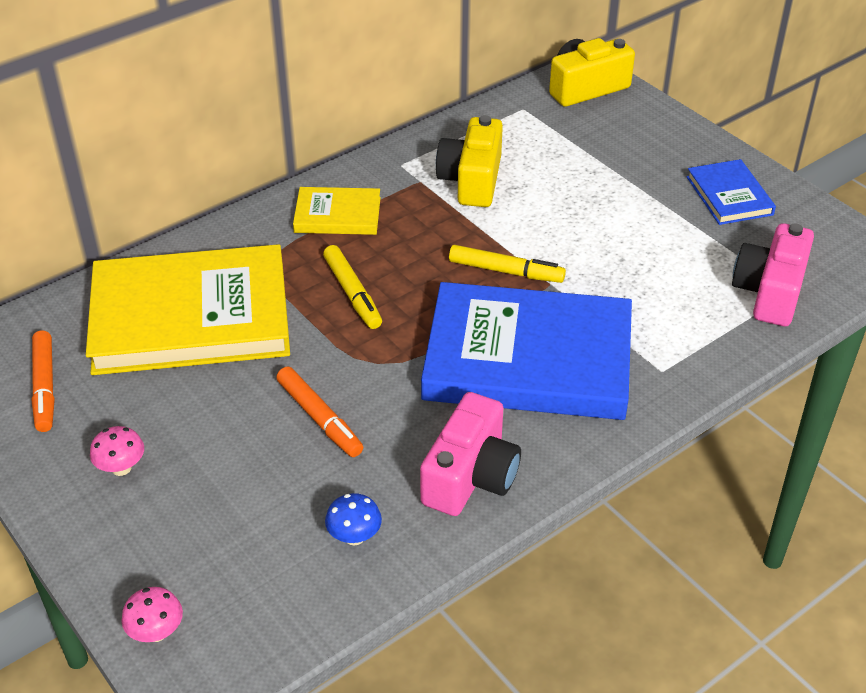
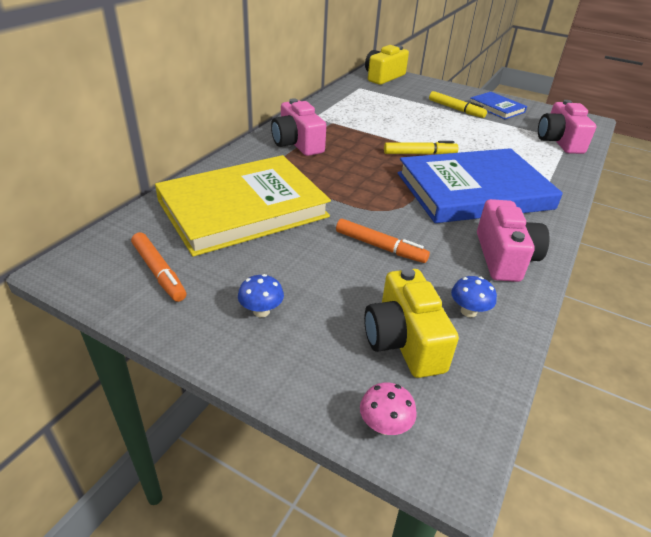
camera: 25 degrees left, 5 degrees down
pink mushroom [90,426,144,476] -> blue mushroom [238,274,284,317]
yellow book [293,187,381,235] -> pink camera [271,98,326,156]
yellow marker [323,245,382,329] -> yellow marker moved to [429,91,487,118]
yellow camera [436,115,503,207] -> yellow camera moved to [364,268,459,378]

